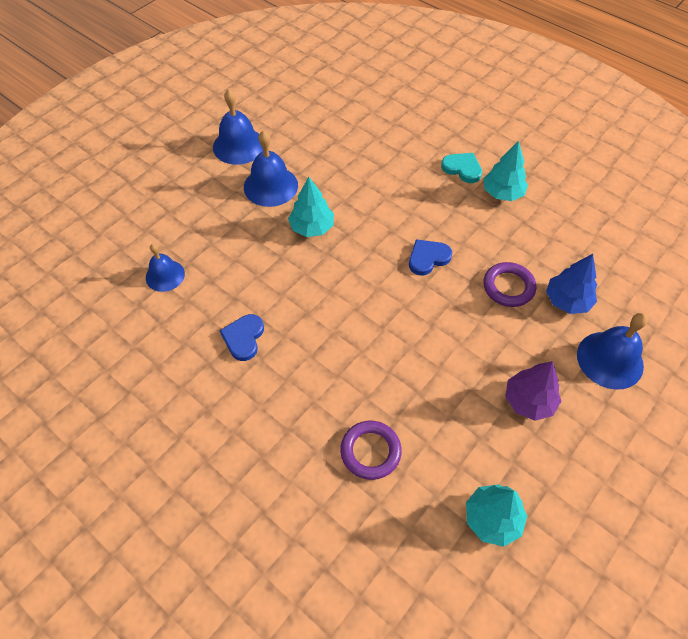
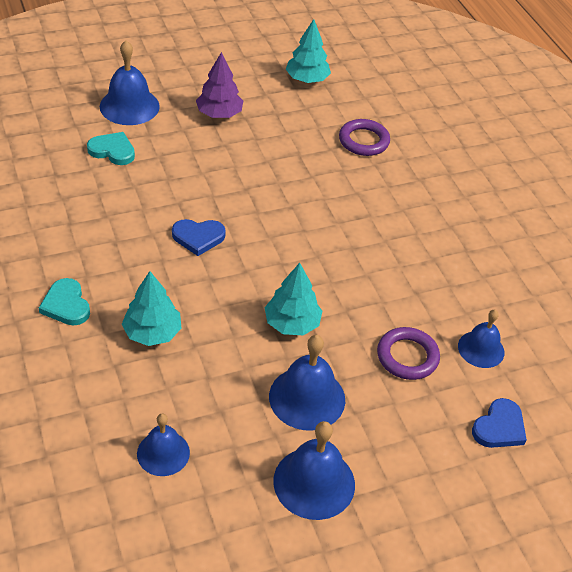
camera: 155 degrees left, 10 degrees down
blue heart [220,314,264,361] -> blue heart moved to [472,398,527,448]
turquoise tree [483,141,528,201] -> turquoise tree moved to [122,271,182,346]
purple ring [483,262,536,307] -> purple ring moved to [377,327,440,380]
blue tree [546,254,597,314] -> turquoise heart [87,132,135,165]
none -> blue bell [137,414,190,476]

